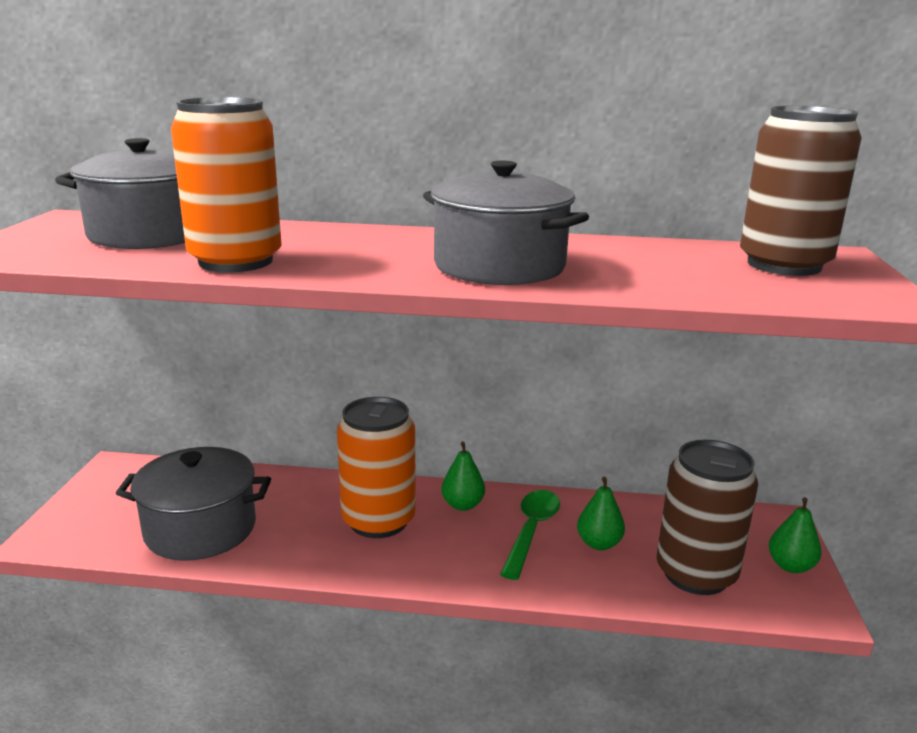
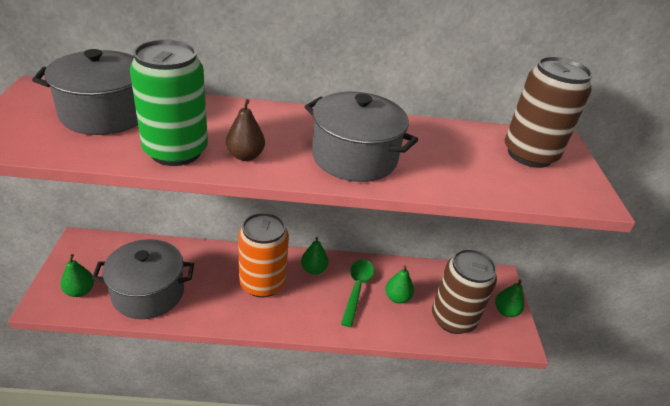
camera: 10 degrees left, 15 degrees up
orange can [171,97,282,272] -> green can [130,39,208,166]
none -> green pear [60,254,94,297]
none -> brown pear [226,99,265,161]

